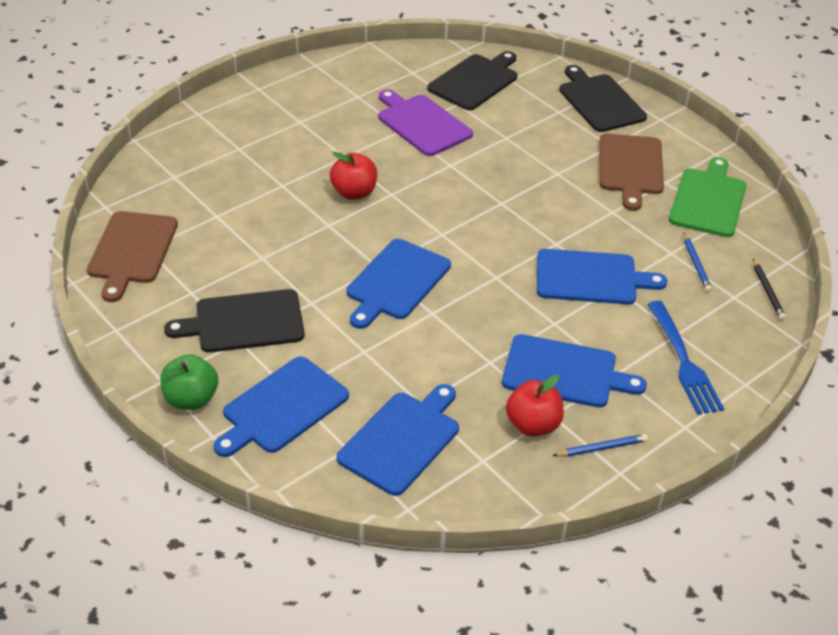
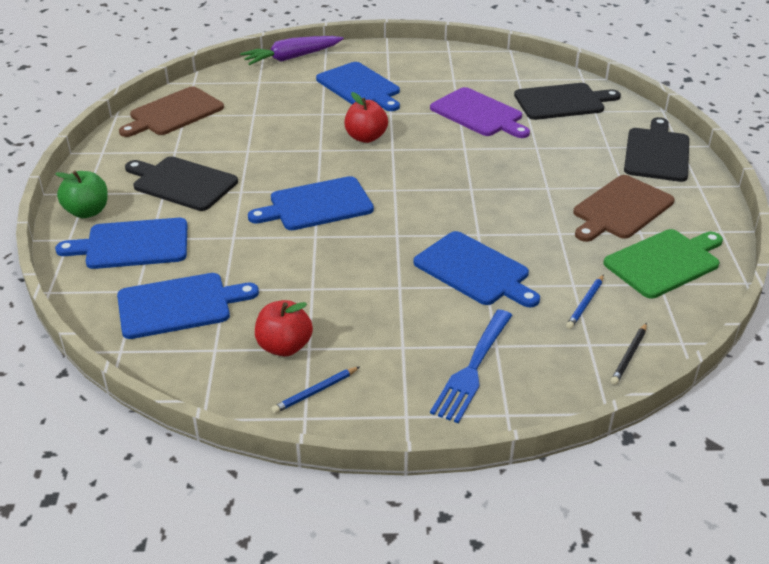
camera: 40 degrees right, 5 degrees down
purple cutting board [378,89,473,156] -> purple cutting board turned 135 degrees clockwise [430,87,530,138]
blue cutting board [502,334,647,407] -> blue cutting board moved to [316,62,400,111]
blue pencil [552,434,648,457] -> blue pencil turned 120 degrees clockwise [271,366,360,414]
none -> purple carrot [240,36,344,65]

